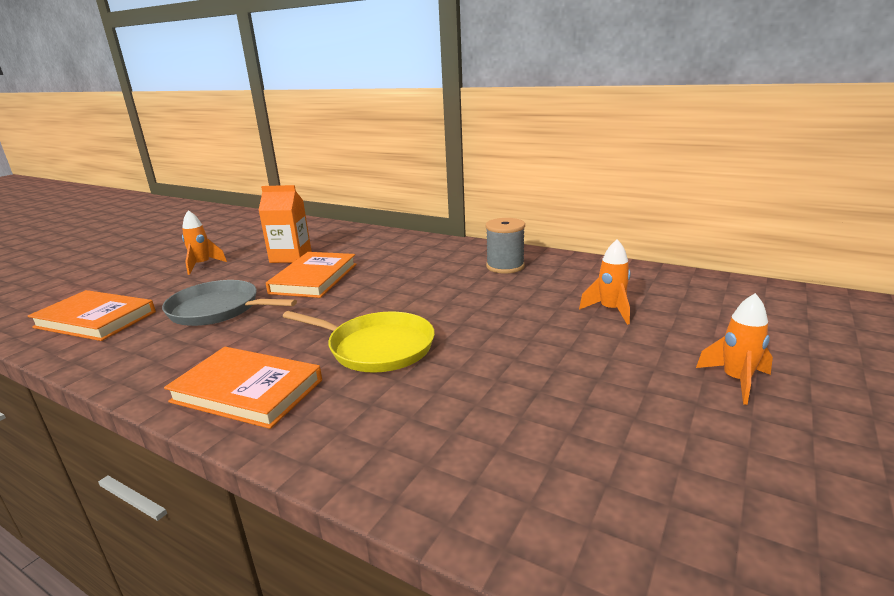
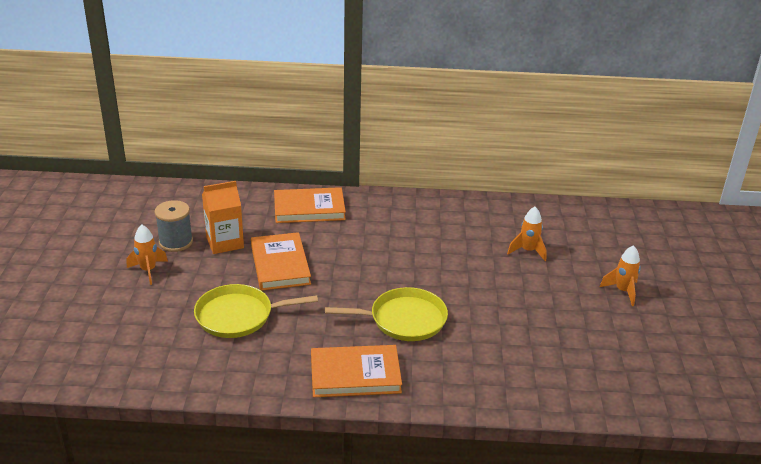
camera: 30 degrees left, 10 degrees up
orange book [28,290,156,341] -> orange book moved to [274,187,346,223]
grey pan [162,280,297,326] -> yellow pan [194,284,318,338]
grey spool [486,218,525,273] -> grey spool moved to [155,200,193,252]

